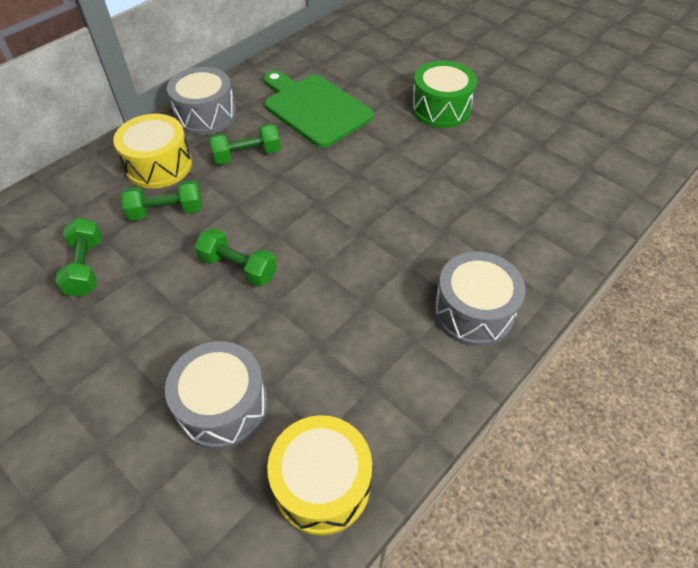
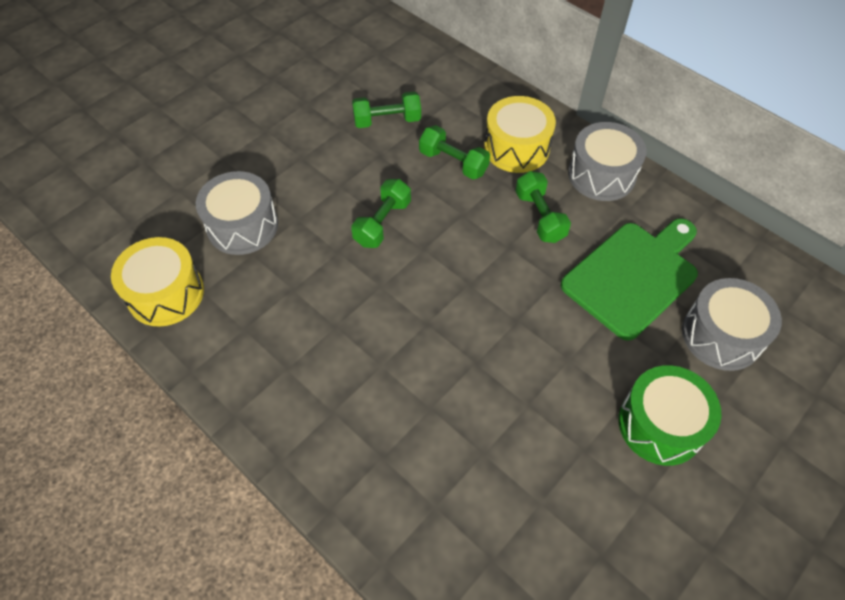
camera: 90 degrees right, 5 degrees up
green dumbbell [121,180,203,221] -> green dumbbell turned 45 degrees counterclockwise [419,125,490,179]
grey drum [434,252,526,346] -> grey drum moved to [682,278,782,371]

